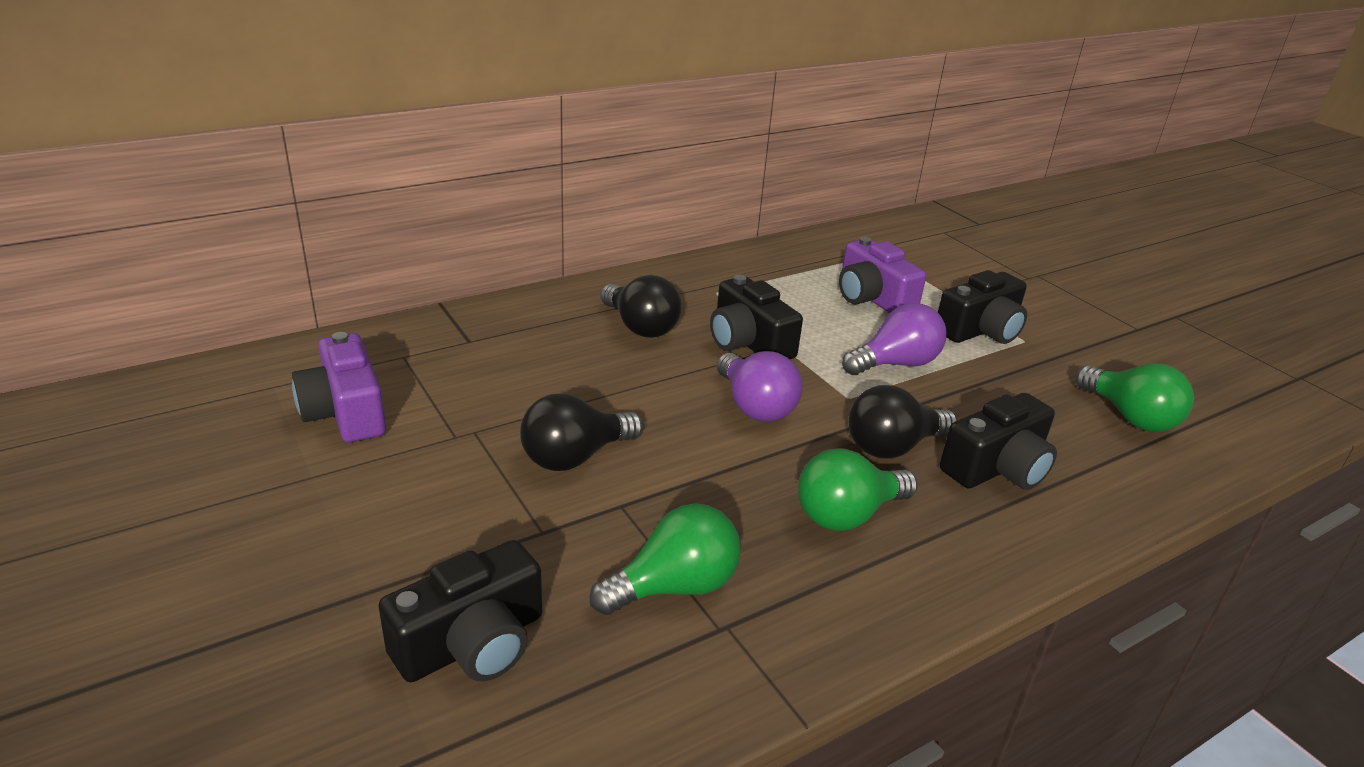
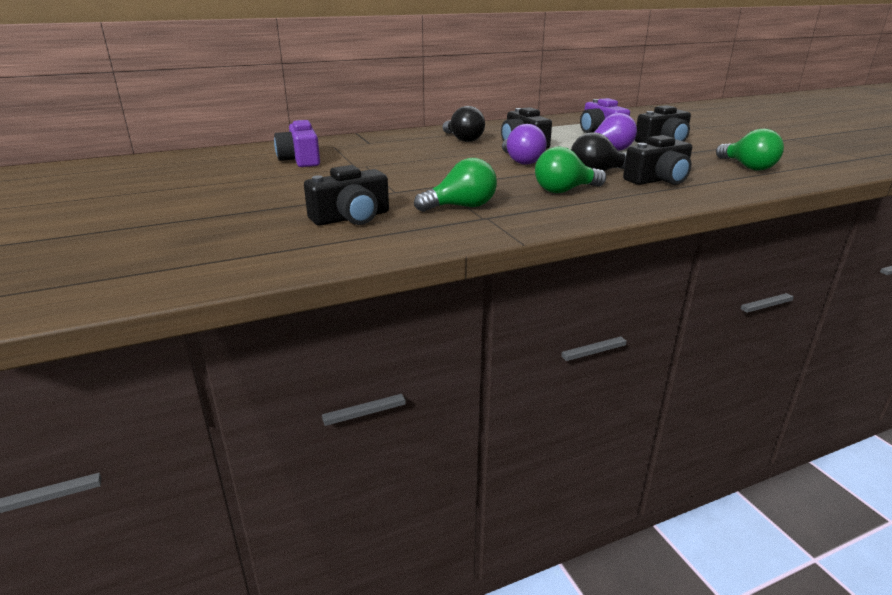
camera: 10 degrees right, 5 degrees down
black light bulb [520,393,643,471] -> none

